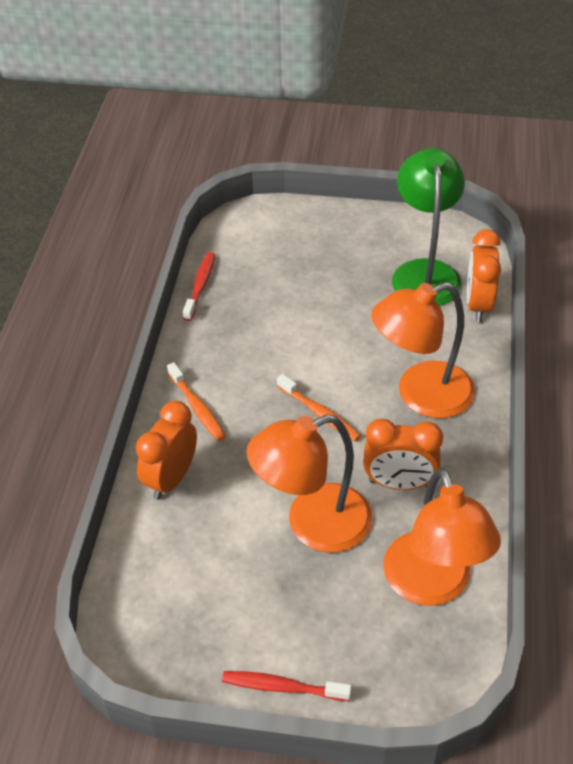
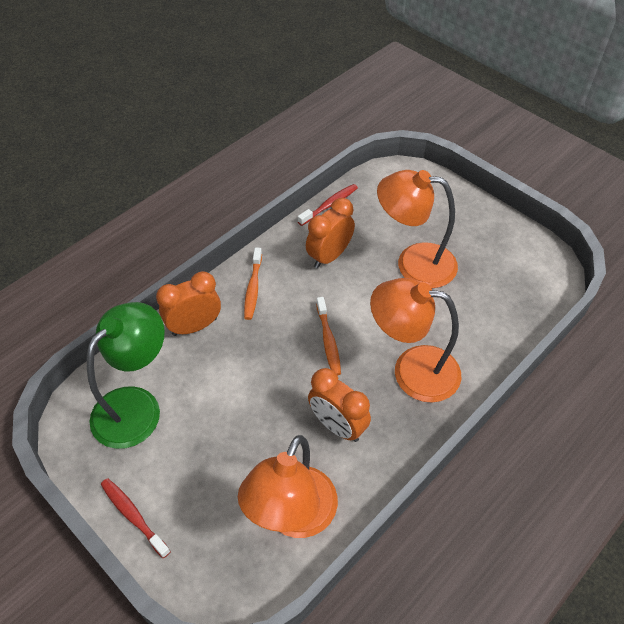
camera: 35 degrees right, 5 degrees up
orange lamp [246,414,373,553] -> orange lamp moved to [377,170,458,288]
green lamp [392,148,465,306] -> green lamp moved to [87,302,165,449]
orange clock [467,229,501,322] -> orange clock moved to [306,198,355,269]

